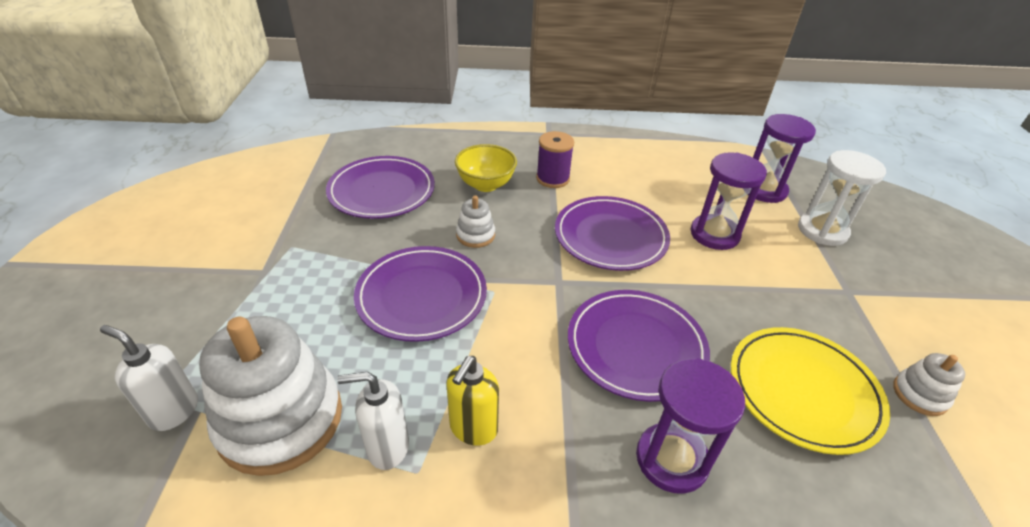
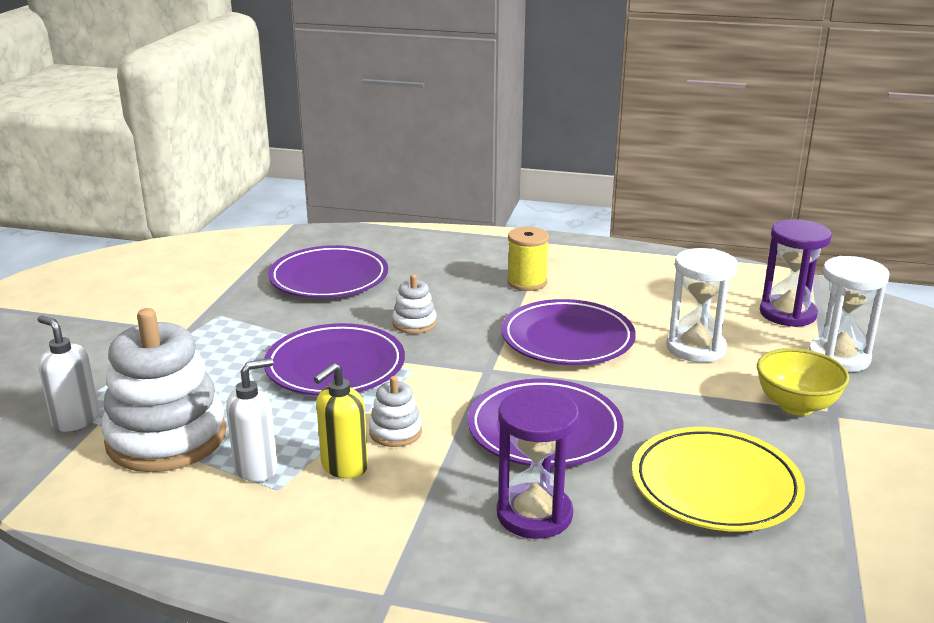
camera: 15 degrees right, 15 degrees down
white soap dispenser [337,372,409,470] -> white soap dispenser turned 135 degrees clockwise [226,358,278,482]
yellow bowl [455,144,517,192] -> yellow bowl moved to [757,348,850,415]
purple spool [536,131,574,188] -> yellow spool [507,227,549,291]
purple hourglass [690,152,767,250] -> white hourglass [666,248,738,362]
white stacking toy [893,353,965,416] -> white stacking toy moved to [369,376,422,447]

